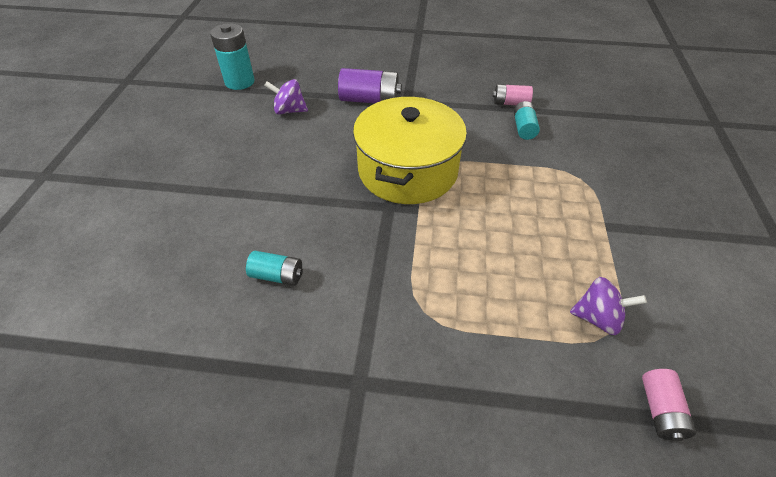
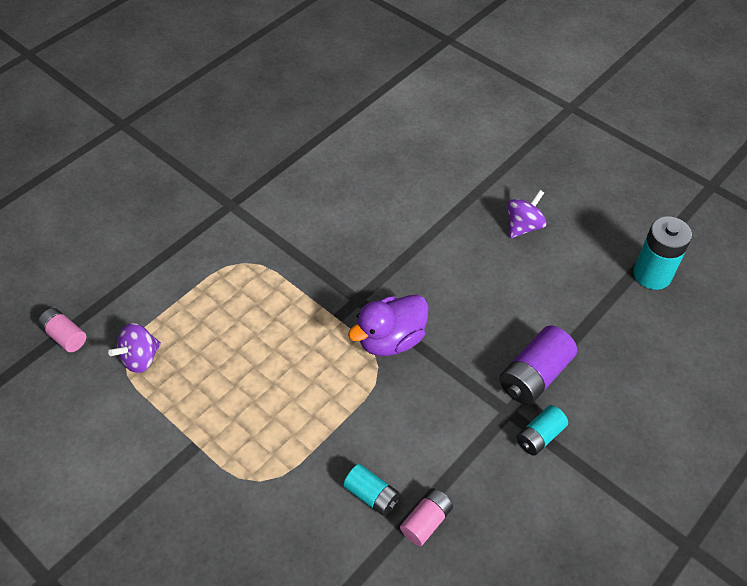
camera: 125 degrees right, 5 degrees up
turquoise battery [246,251,303,286] -> turquoise battery moved to [517,405,568,456]
purple spinning top [264,79,308,114] -> purple spinning top moved to [507,190,547,238]
yellow pot [353,97,467,204] -> purple duck [348,294,429,356]

